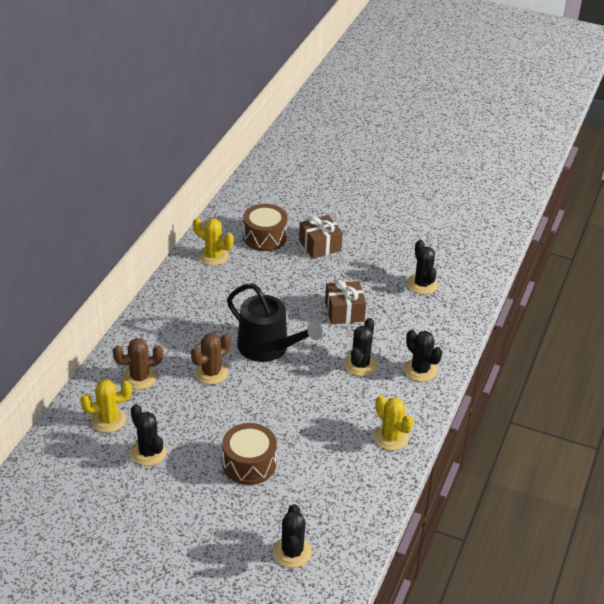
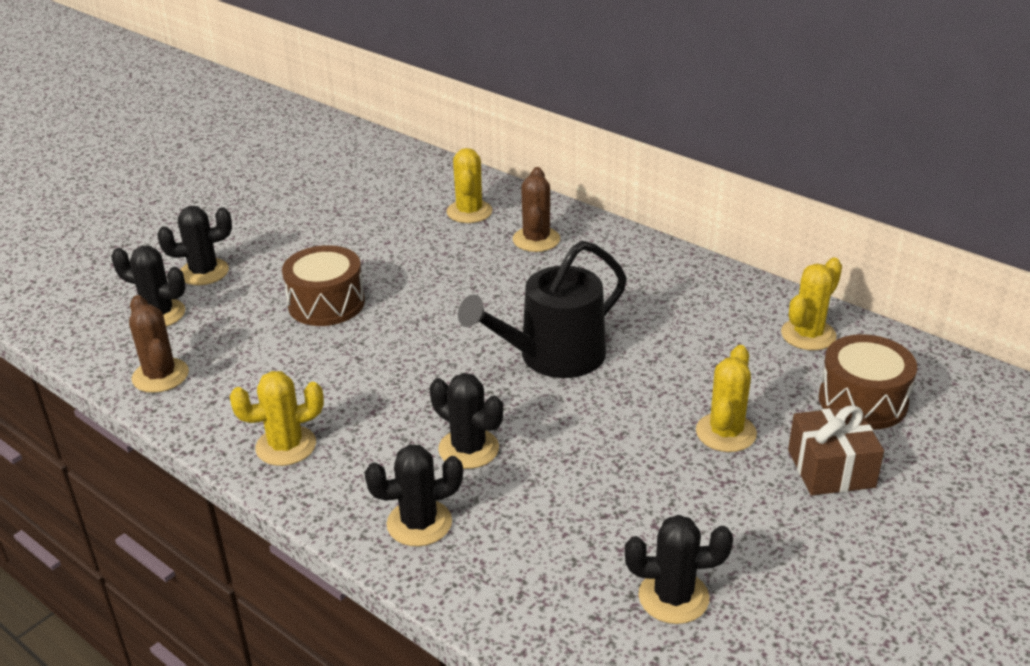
camera: 110 degrees right, 5 degrees down
black cactus [130,404,167,466] -> black cactus moved to [157,206,232,285]
brown cactus [191,333,231,384] -> brown cactus moved to [129,295,189,393]
brown gift [325,279,366,324] -> none
none -> yellow cactus [696,345,757,452]

